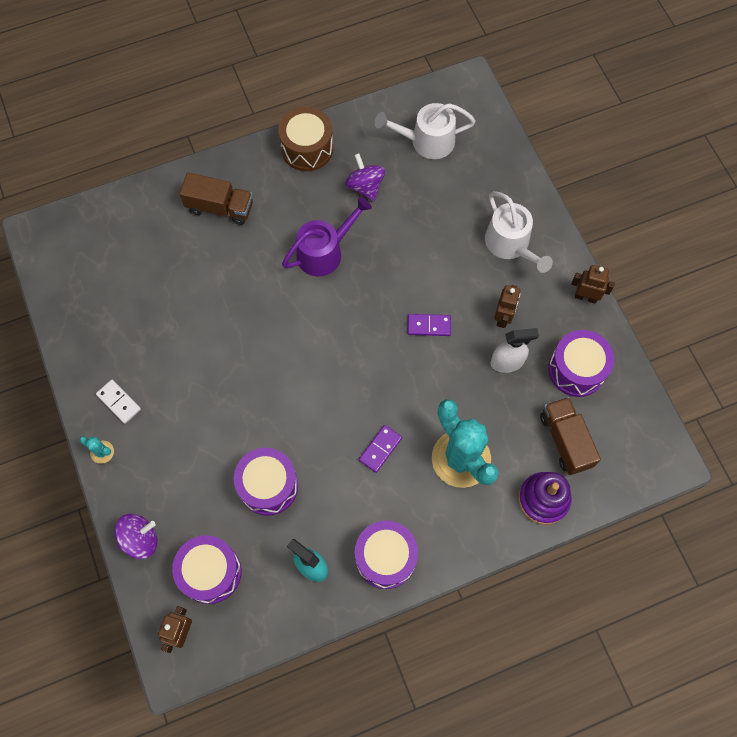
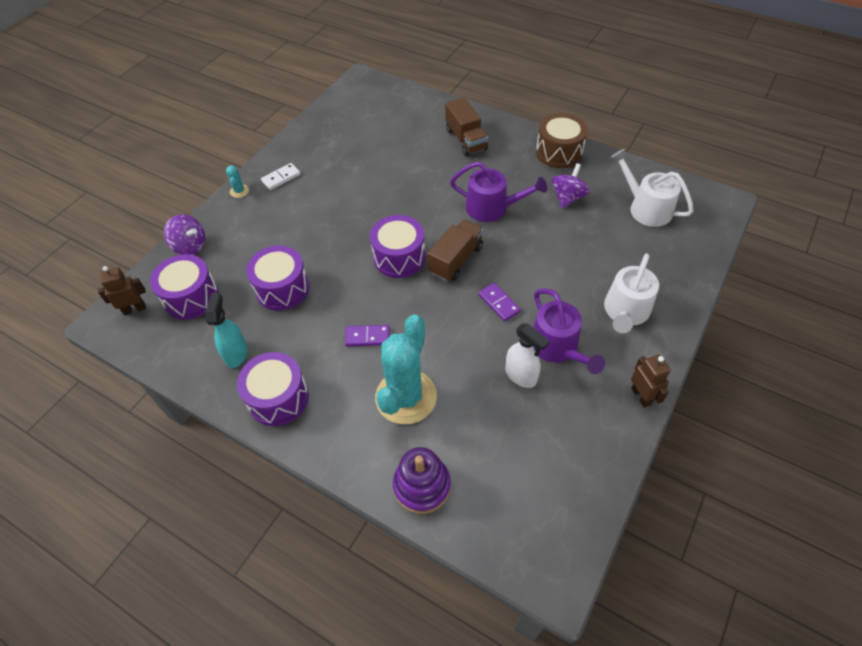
camera: 55 degrees right, 15 degrees down
white domino [96,380,141,424] -> white domino turned 45 degrees clockwise [261,163,301,190]
brown robot [494,285,520,328] -> purple watering can [533,289,605,374]
brown truck [540,397,601,475] -> brown truck moved to [427,220,484,281]
purple drum [548,330,614,397] -> purple drum moved to [370,215,426,278]

